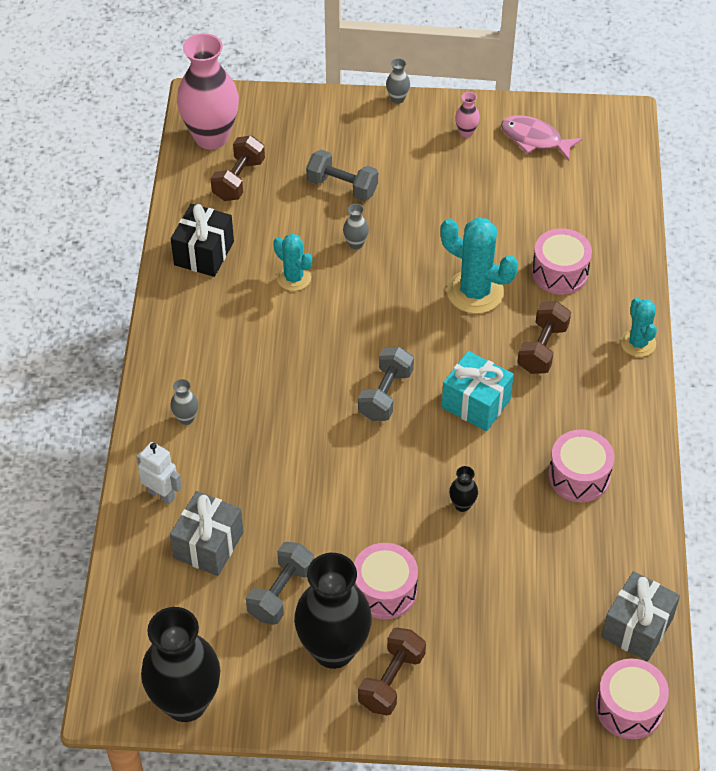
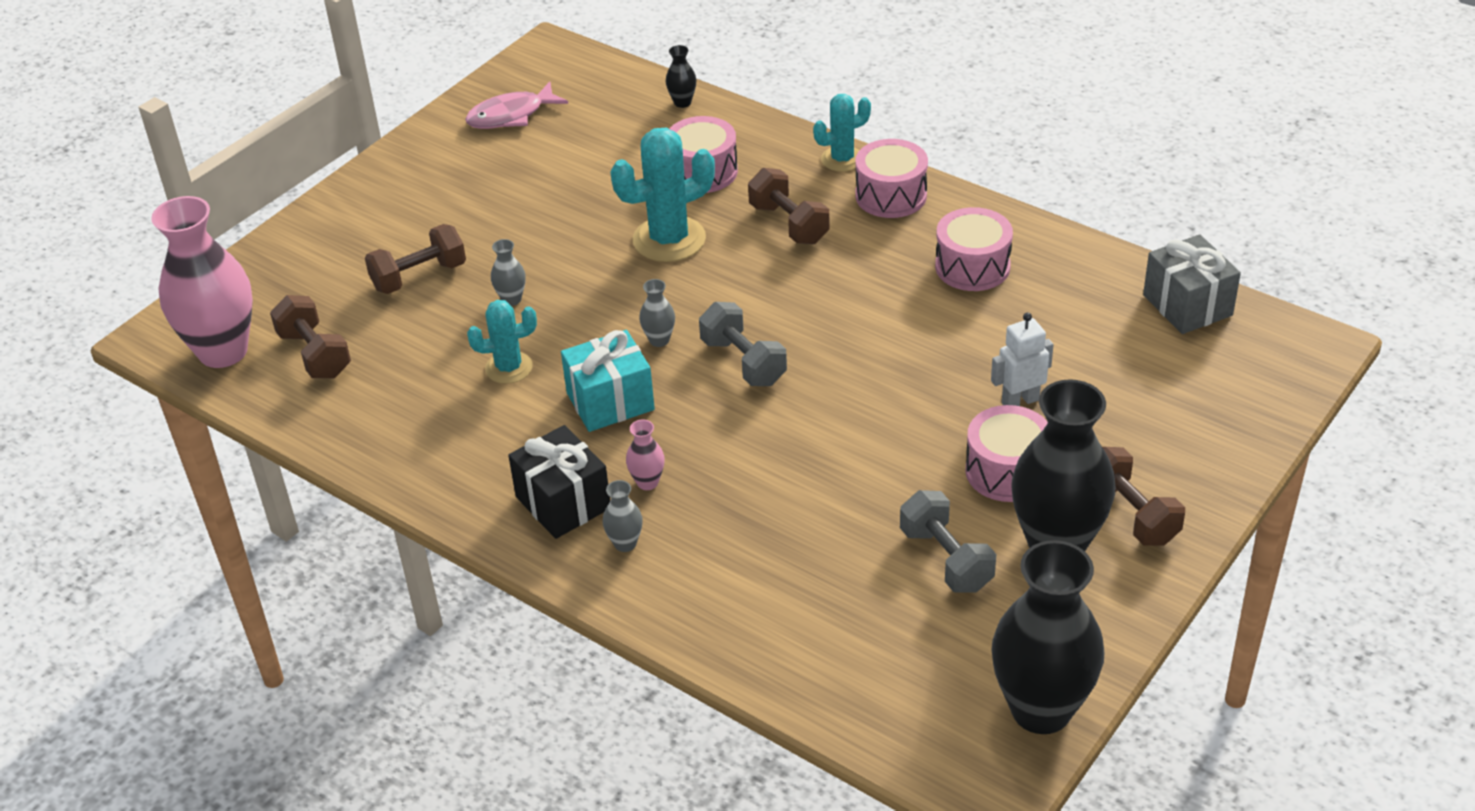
camera: 55 degrees left, 10 degrees down
white robot [136,442,182,504] -> white robot moved to [991,313,1053,406]
grey gift [170,491,243,576] -> none
black gift [171,204,234,277] -> black gift moved to [508,425,610,539]
grey dumbbell [306,150,378,201] -> brown dumbbell [365,224,466,294]
grey vase [386,58,410,104] -> grey vase moved to [639,279,675,347]
turquoise gift [442,351,514,431] -> turquoise gift moved to [561,330,655,432]
black vase [449,466,478,512] -> black vase moved to [666,45,696,108]
pink vase [455,92,480,137] -> pink vase moved to [626,420,665,490]
pink drum [596,659,669,739] -> pink drum moved to [855,139,928,218]
turquoise cactus [621,298,657,357] -> turquoise cactus turned 45 degrees counterclockwise [813,94,871,172]

